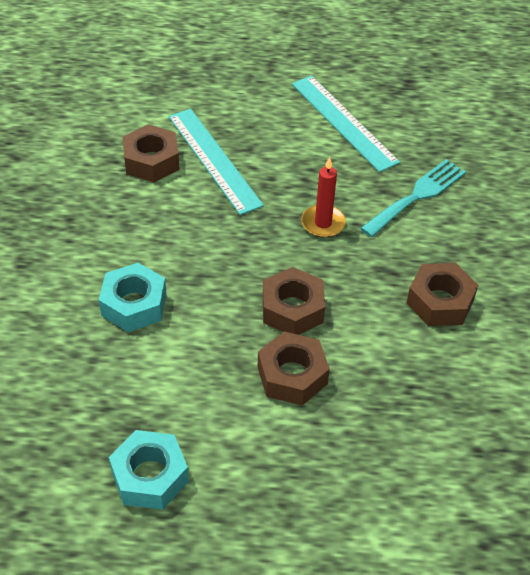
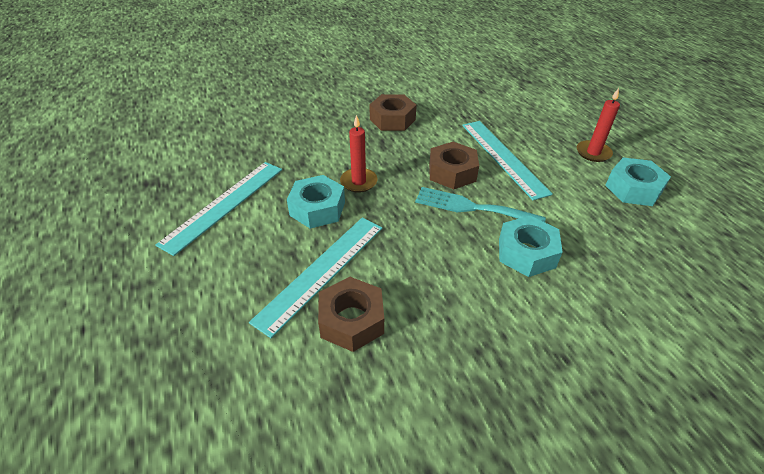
camera: 115 degrees left, 5 degrees down
brown nut [258,332,330,405] -> turquoise ruler [462,121,553,200]
turquoise fork [360,159,466,237] -> turquoise fork moved to [415,187,546,222]
none -> turquoise nut [287,175,345,229]
none -> red candle [577,88,620,162]

